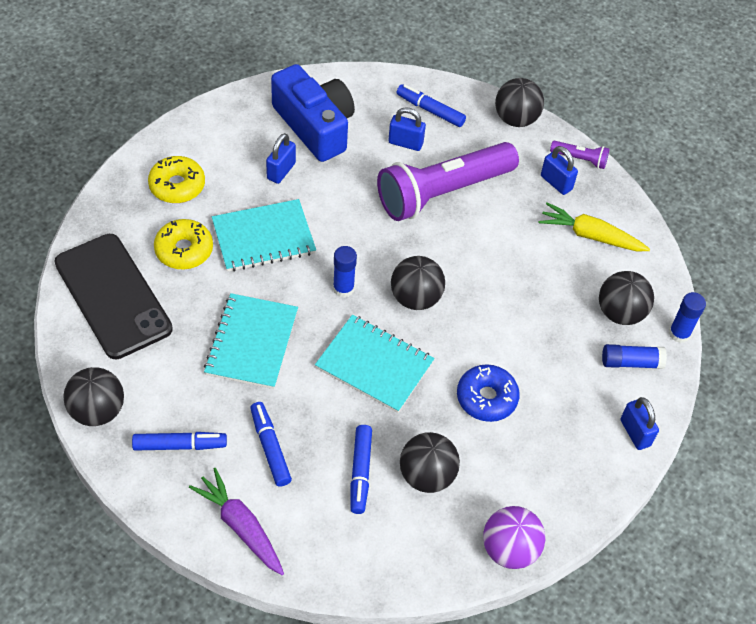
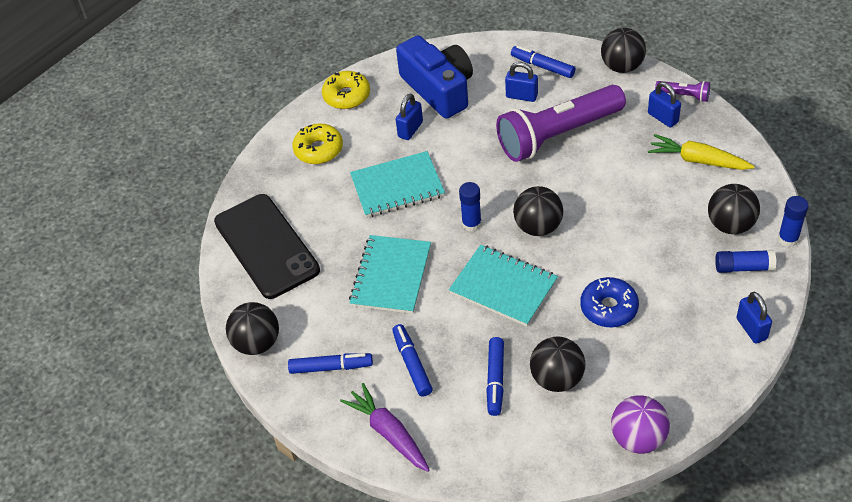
camera: 10 degrees right, 5 degrees down
yellow donut [154,219,213,269] -> yellow donut moved to [322,71,370,109]

